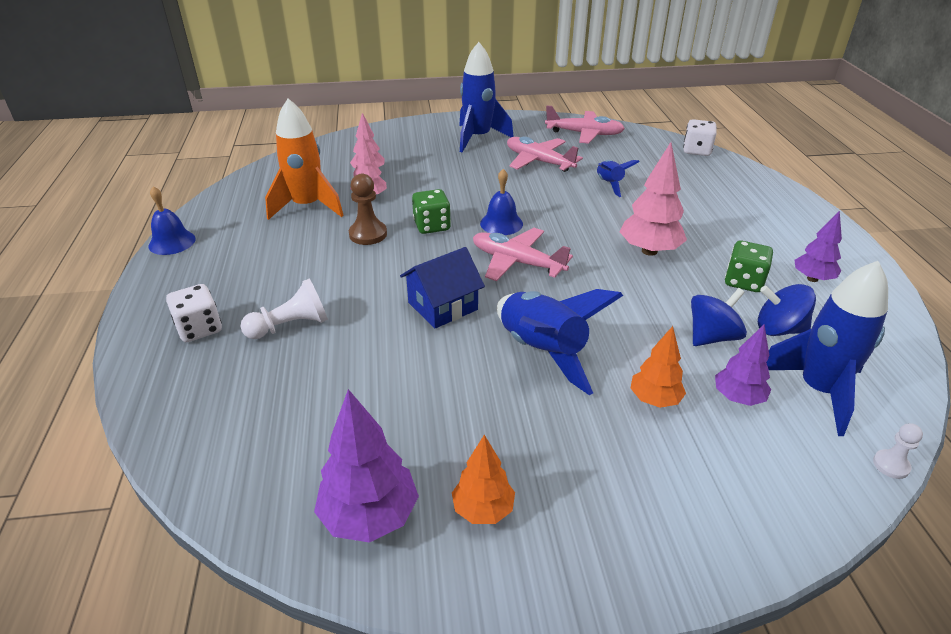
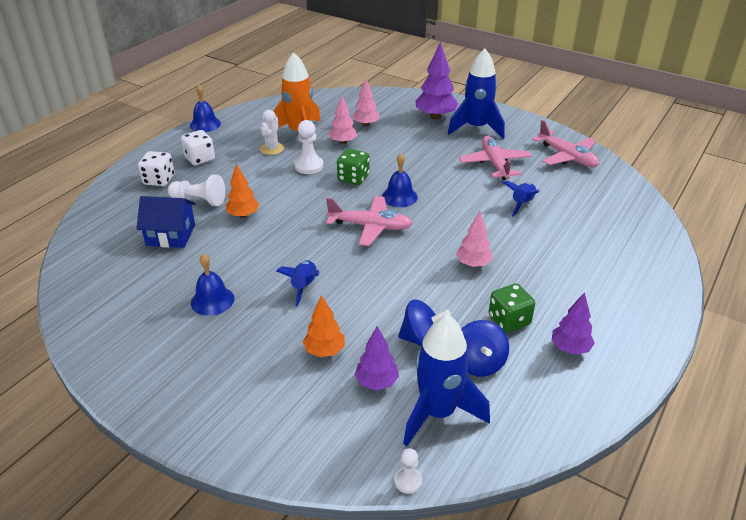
camera: 40 degrees right, 0 degrees up
purple tree [314,389,419,543] -> purple tree moved to [415,42,458,120]
brown pawn [349,173,387,245] -> white pawn [294,120,324,174]
blue house [400,247,485,329] -> blue house moved to [136,196,195,248]
orange tree [452,435,515,524] -> orange tree moved to [226,164,259,218]
pink plane [473,228,573,281] -> pink plane turned 120 degrees clockwise [326,196,413,246]
blue rocket [497,289,623,395] -> blue rocket [276,260,320,307], size x0.55
pink tree [620,142,687,256] -> pink tree [456,211,493,267], size x0.64
white dice [683,119,717,156] -> white dice moved to [181,130,215,165]
blue spinning top [758,284,816,336] -> blue spinning top turned 150 degrees counterclockwise [461,320,509,377]
none -> blue bell [191,254,234,316]
none -> white cactus [260,110,284,155]

